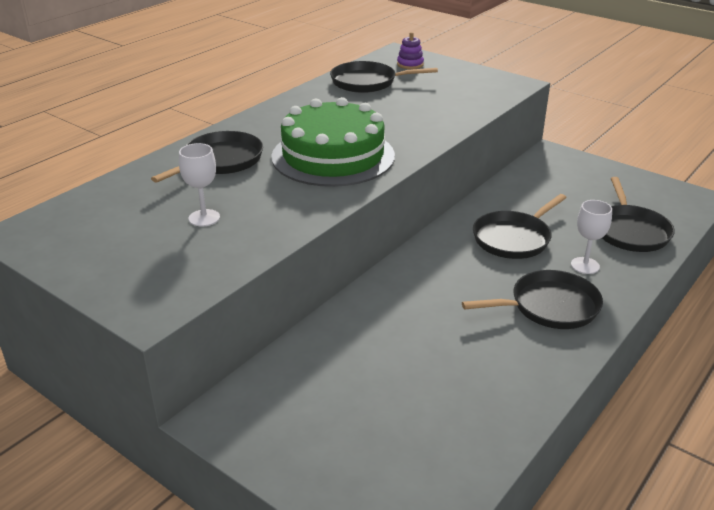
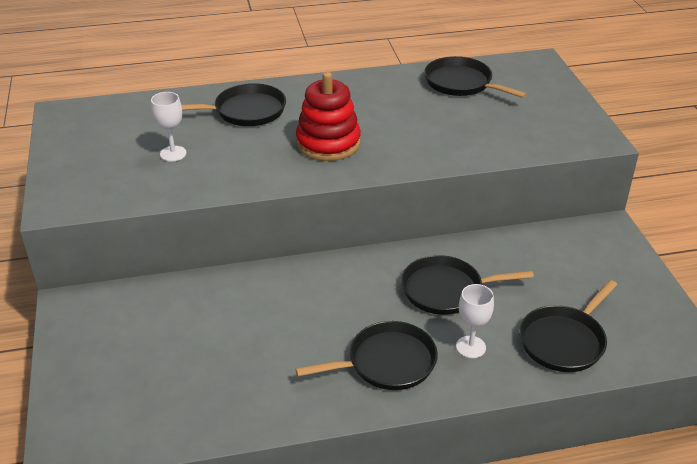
camera: 40 degrees right, 5 degrees up
green cake [271,97,395,187] -> red stacking toy [296,72,361,161]
purple stacking toy [397,32,424,69] -> none
black pan [462,270,603,329] -> black pan turned 45 degrees counterclockwise [295,321,438,390]

